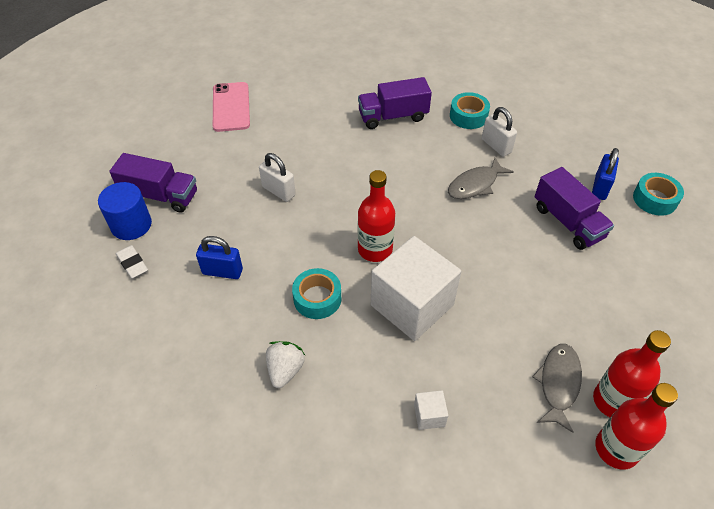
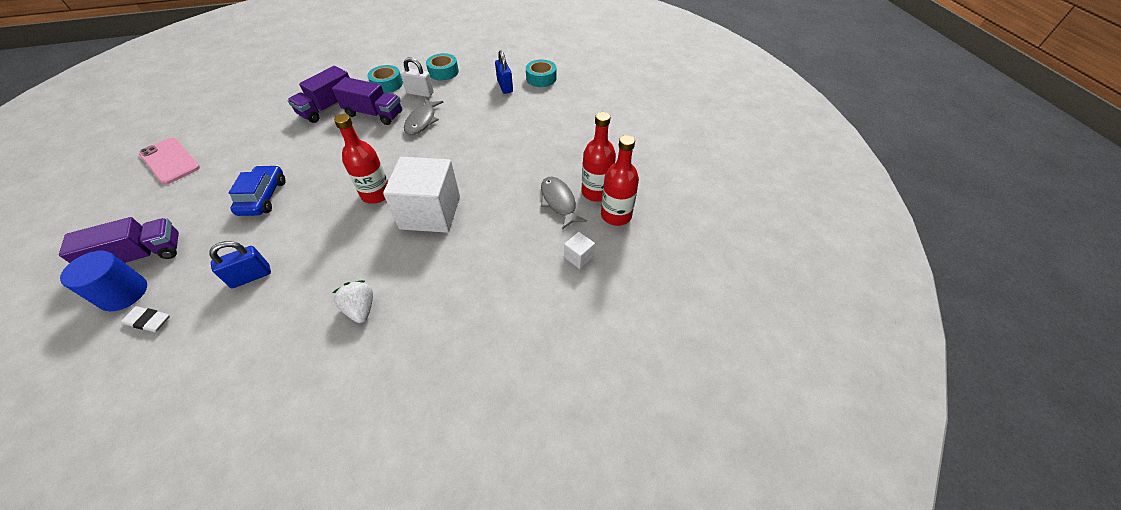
camera: 40 degrees left, 0 degrees up
white padlock [259,153,296,202] -> blue car [229,165,285,216]
turquoise tape [292,268,341,319] -> turquoise tape moved to [426,53,459,80]
white cube [414,390,448,430] -> white cube moved to [564,232,595,269]
purple truck [535,167,614,250] -> purple truck moved to [332,77,402,125]

